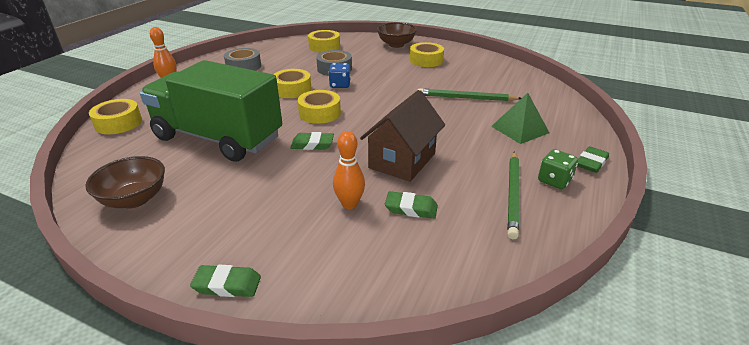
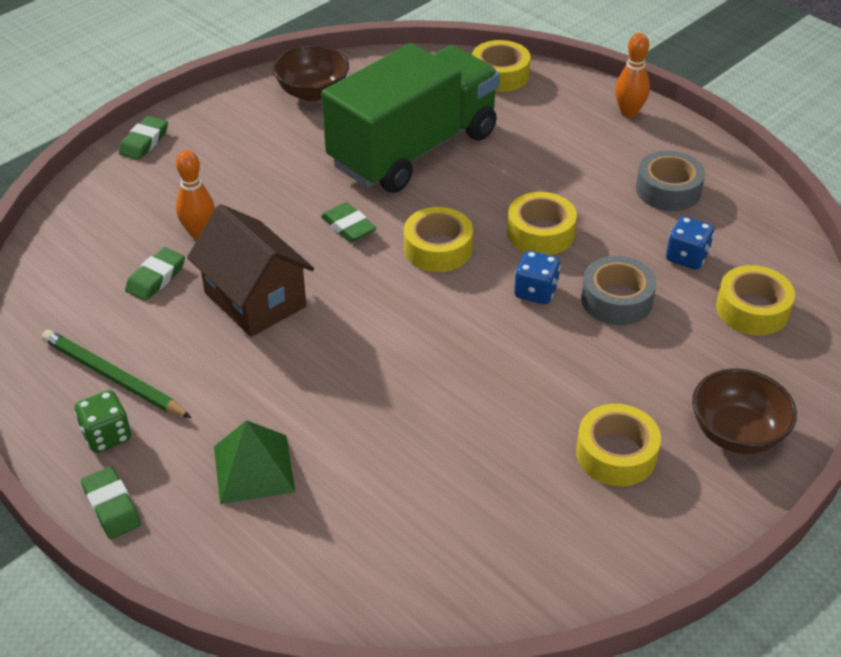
camera: 110 degrees right, 10 degrees up
green eraser [290,132,334,150] -> green eraser turned 60 degrees counterclockwise [321,202,376,242]
green pencil [418,88,521,101] -> none
none -> blue dice [666,216,714,269]

